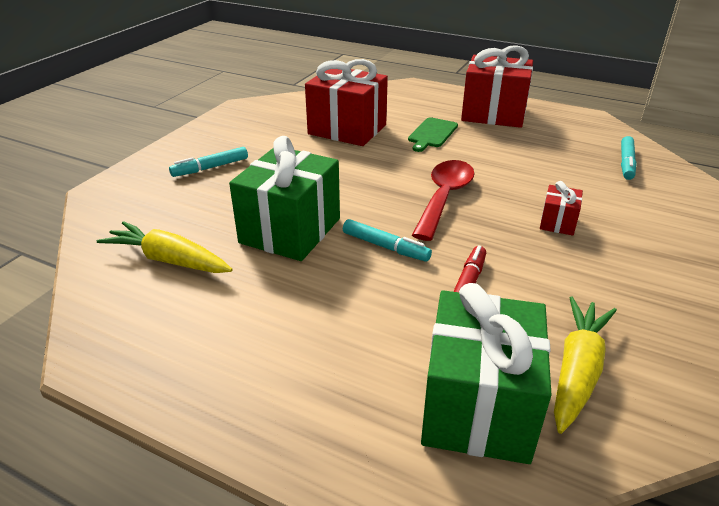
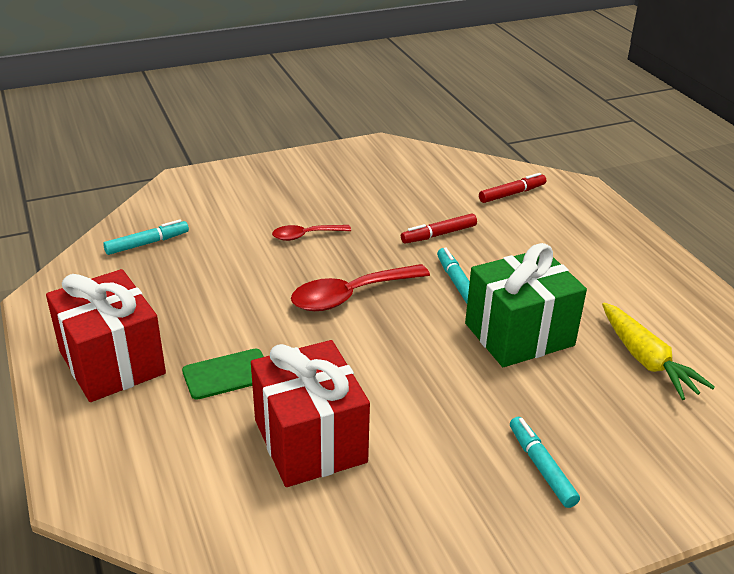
camera: 140 degrees left, 0 degrees up
turquoise marker [169,147,248,177] -> turquoise marker turned 120 degrees counterclockwise [510,417,580,508]
green gift [421,283,552,464] -> red marker [479,173,546,203]
red gift [540,181,583,236] -> red spoon [272,225,351,241]
yellow carrot [554,296,617,434] -> none

